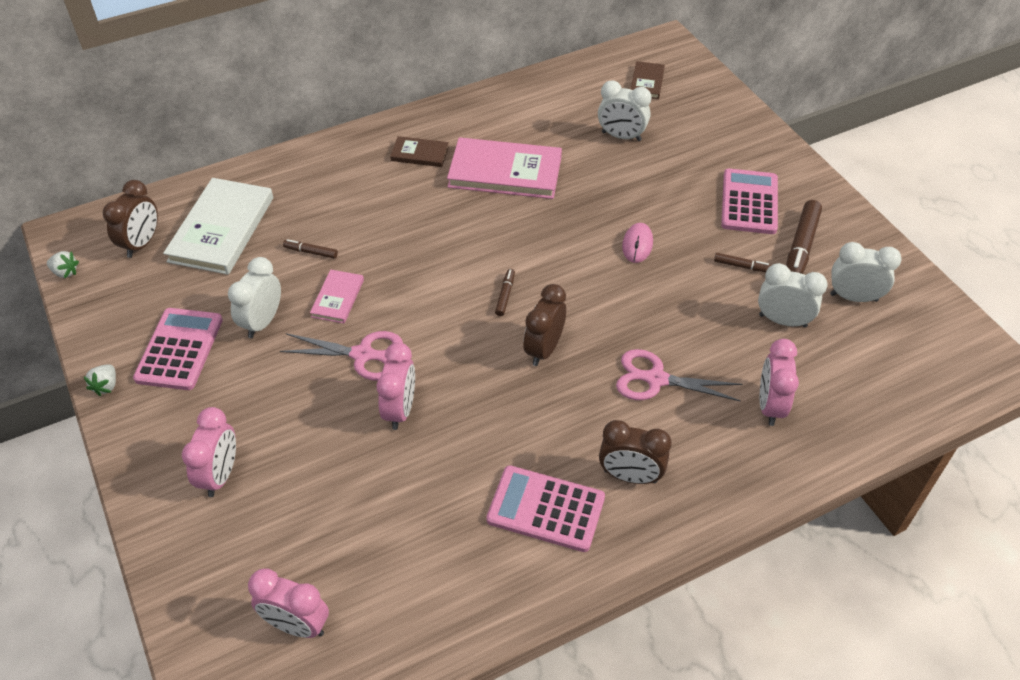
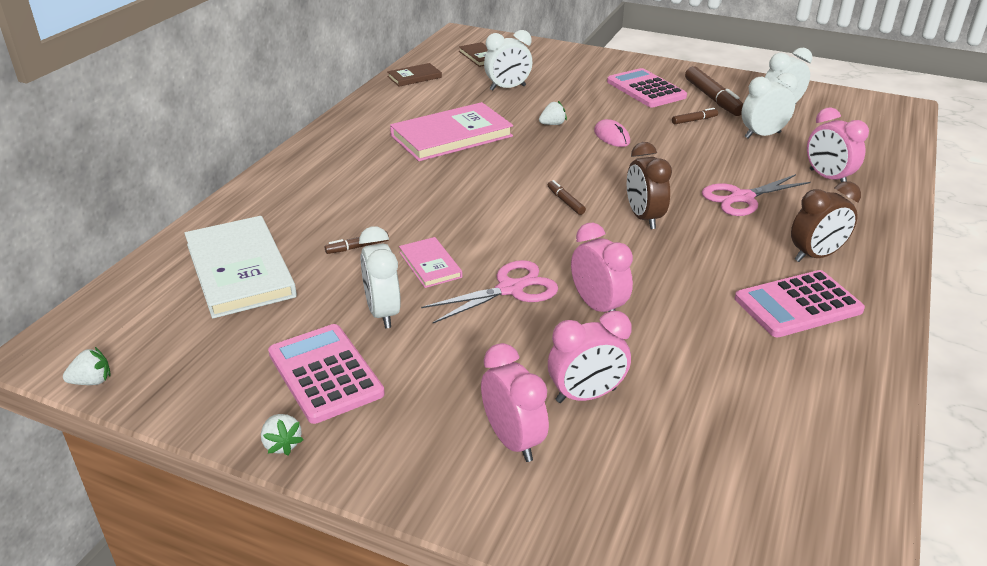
camera: 40 degrees left, 15 degrees down
brown clock [103,180,158,258] -> none
pink clock [248,569,329,638] -> pink clock moved to [548,311,632,403]
brown book [390,136,449,167] -> brown book moved to [387,63,442,87]
none -> white strawberry [539,101,567,125]

